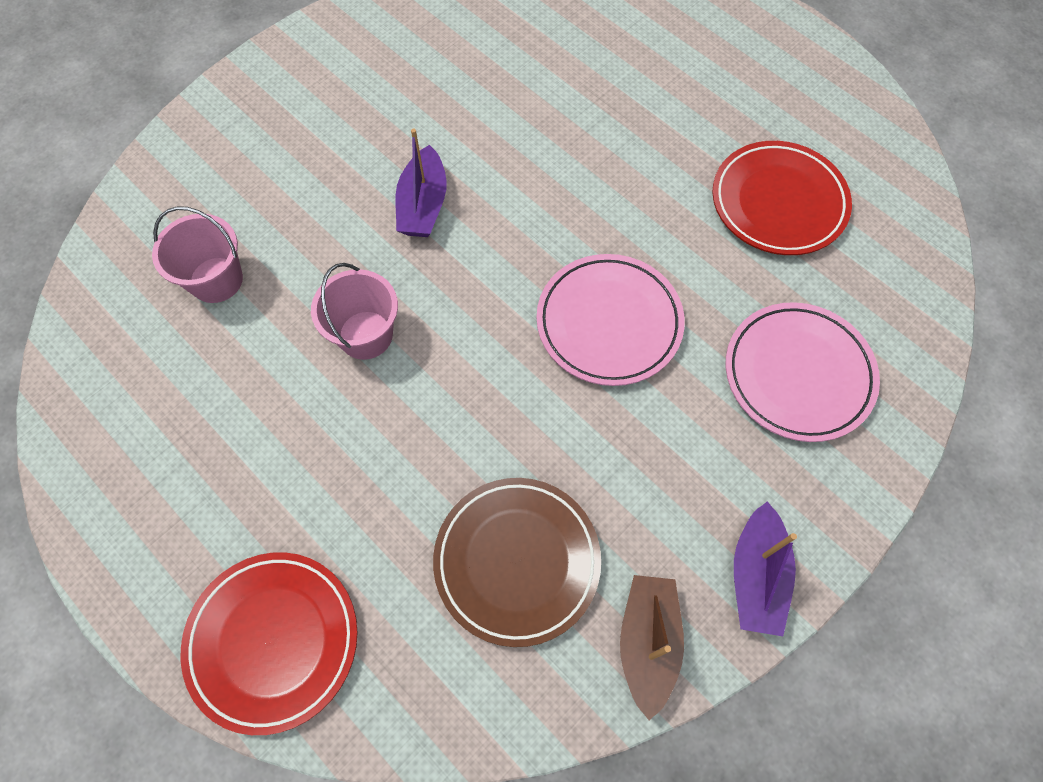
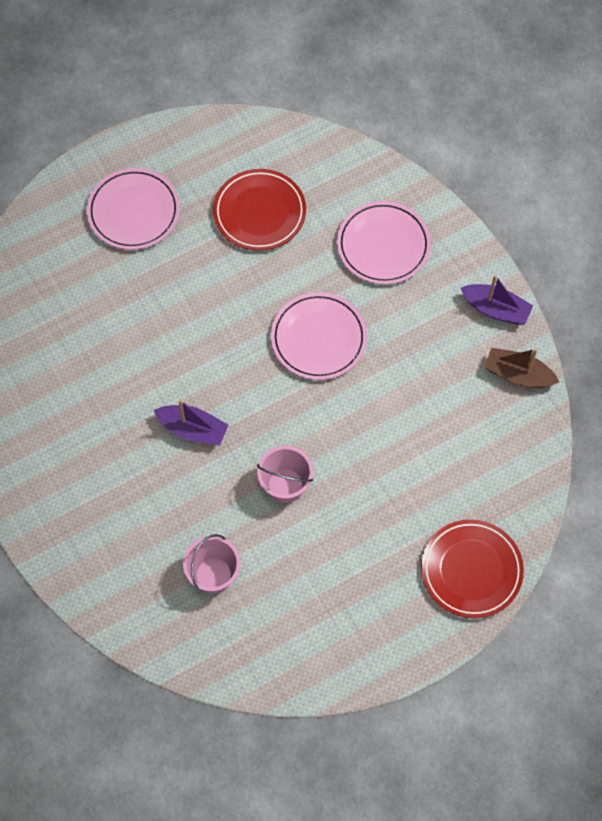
camera: 75 degrees left, 0 degrees up
brown plate [433,478,601,647] -> none
none -> pink plate [87,168,180,250]

